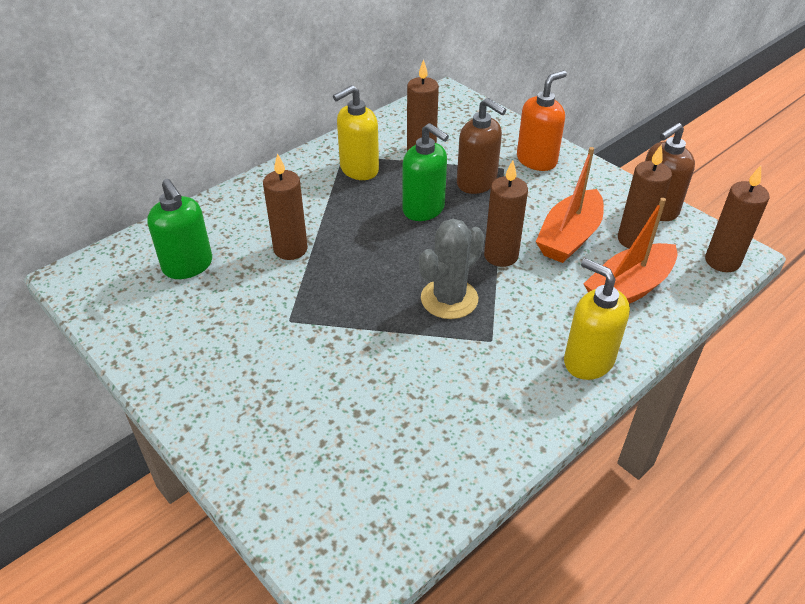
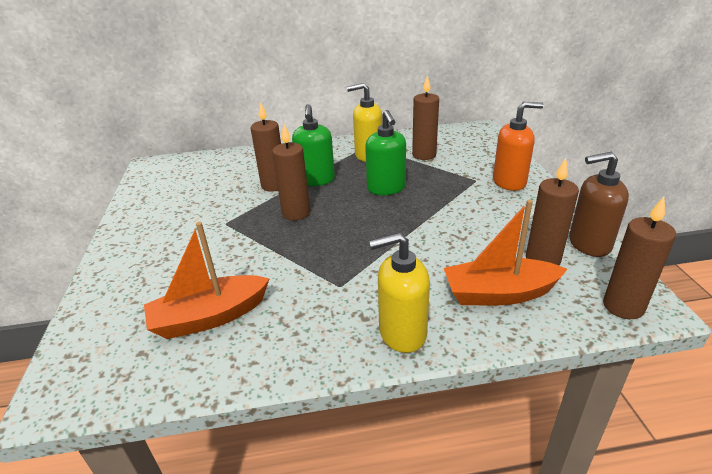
camera: 35 degrees right, 10 degrees down
green soap dispenser [147,179,212,279] -> green soap dispenser moved to [292,104,335,186]
grey cactus [419,219,485,319] -> none
brown soap dispenser [457,98,506,194] -> none
brown candle [484,160,528,267] -> brown candle moved to [272,124,310,220]
orange boat [536,147,604,263] -> orange boat moved to [144,222,270,339]
yellow soap dispenser [564,258,630,380] -> yellow soap dispenser turned 90 degrees counterclockwise [369,232,430,353]

